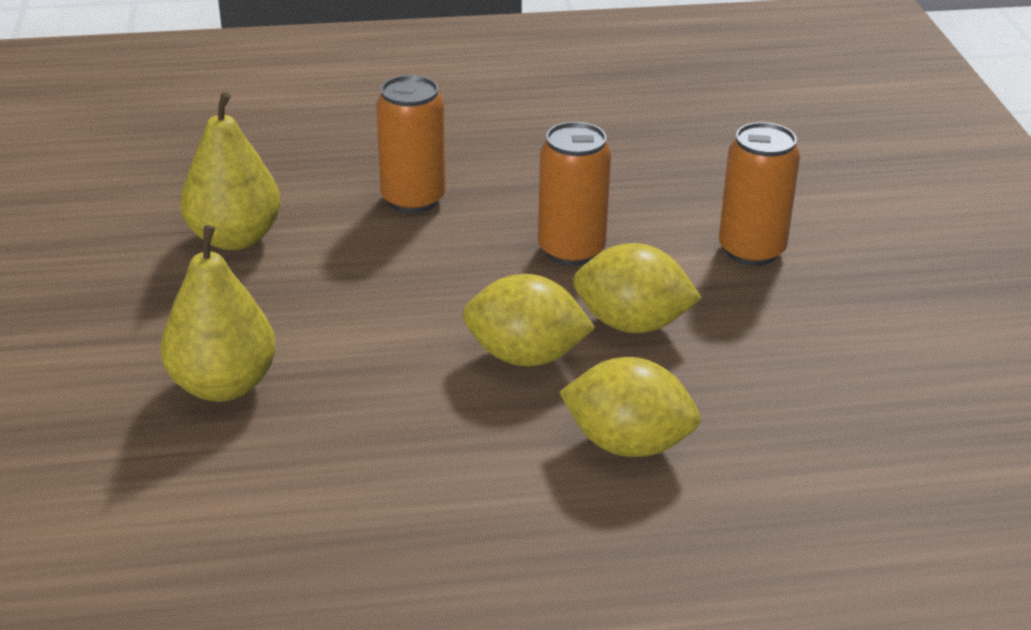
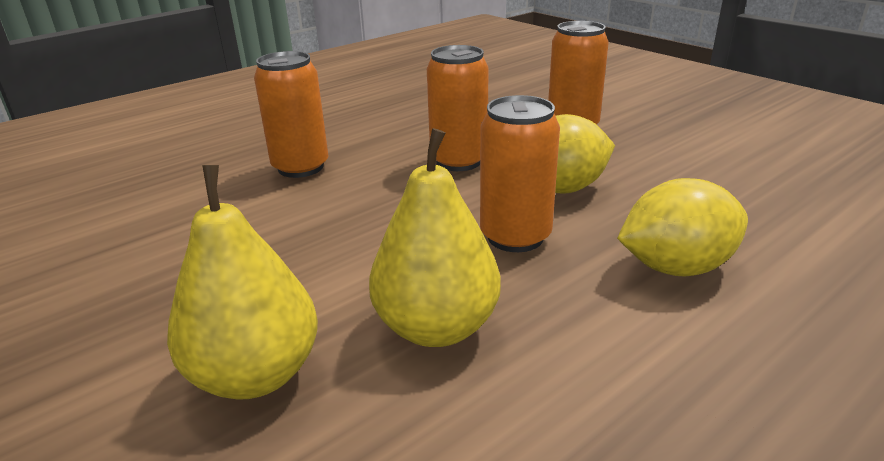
camera: 30 degrees left, 5 degrees down
yellow pear [180,92,281,250] -> yellow pear moved to [369,128,501,347]
yellow lemon [462,274,595,366] -> orange can [480,95,560,252]

